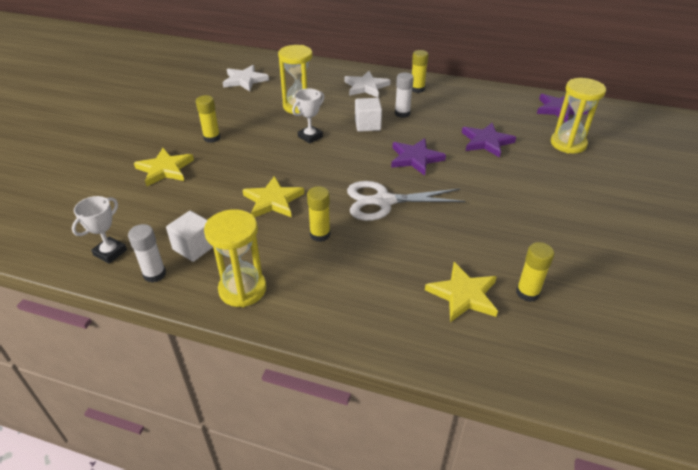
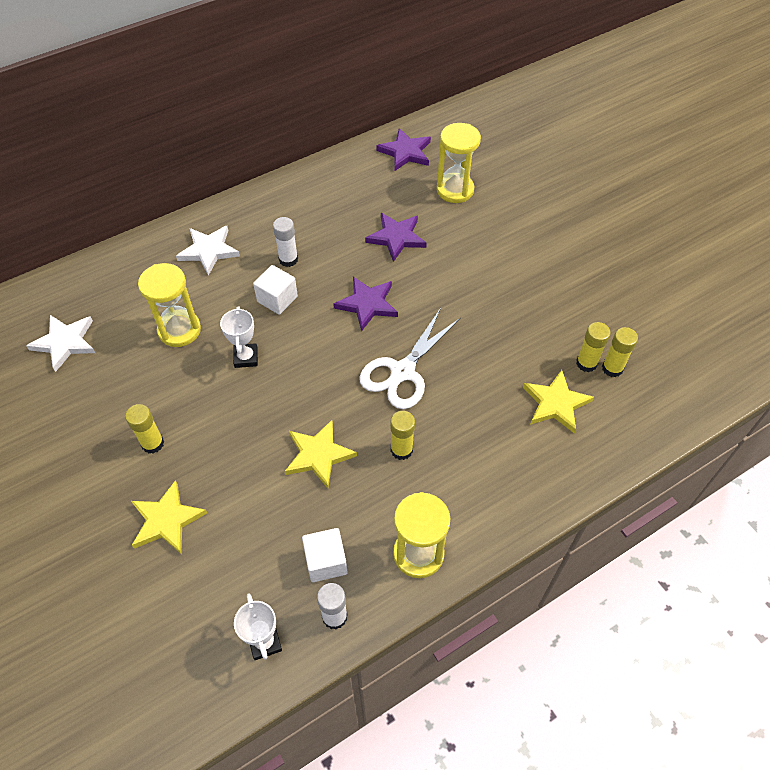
camera: 50 degrees left, 15 degrees up
yellow glue stick [412,50,429,93] -> yellow glue stick moved to [602,327,638,377]

